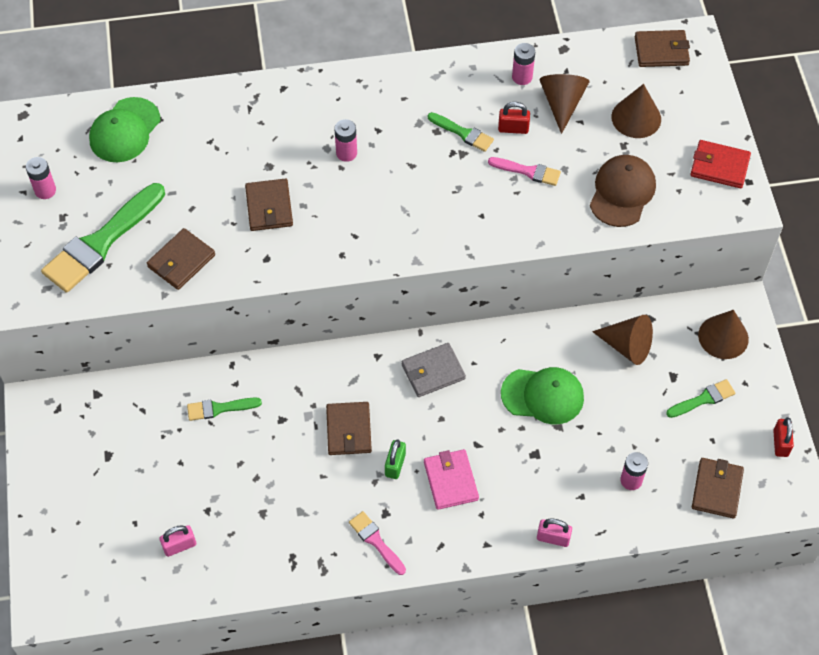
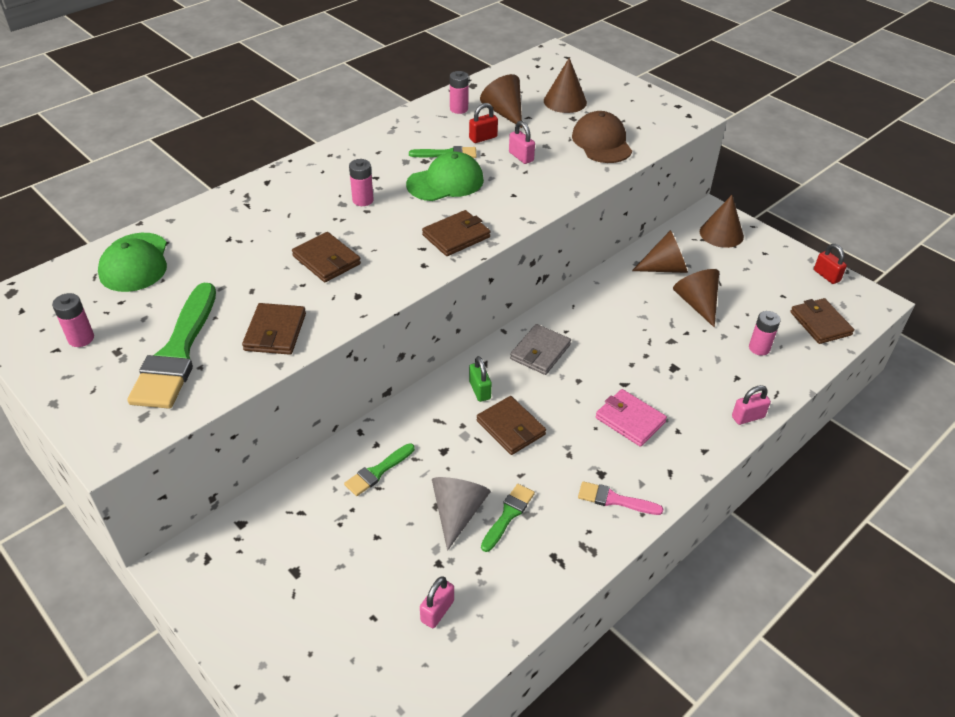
camera: 35 degrees left, 15 degrees down
green padlock [385,439,406,479] -> green padlock moved to [469,356,492,402]
pink brush [488,157,561,186] -> pink padlock [509,121,535,164]
green cap [501,367,584,424] -> green cap moved to [406,151,484,201]
brown wallet [635,30,690,67] -> brown wallet moved to [422,210,490,256]
green brush [666,379,735,418] -> green brush moved to [481,484,535,552]
red wallet [690,140,751,188] -> none
none -> grey cone [432,477,491,551]
none -> brown cone [673,269,719,327]

